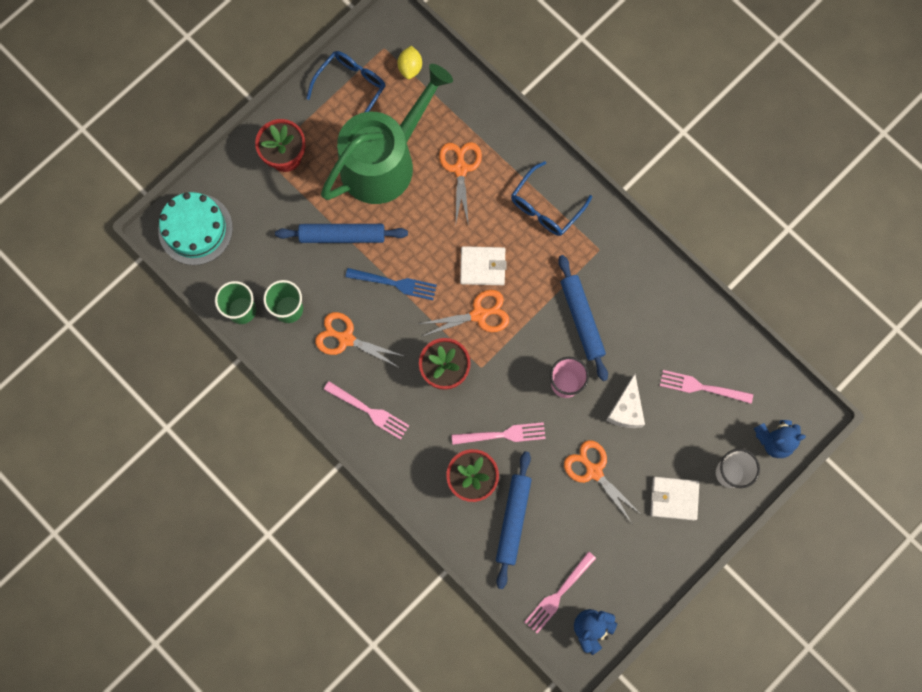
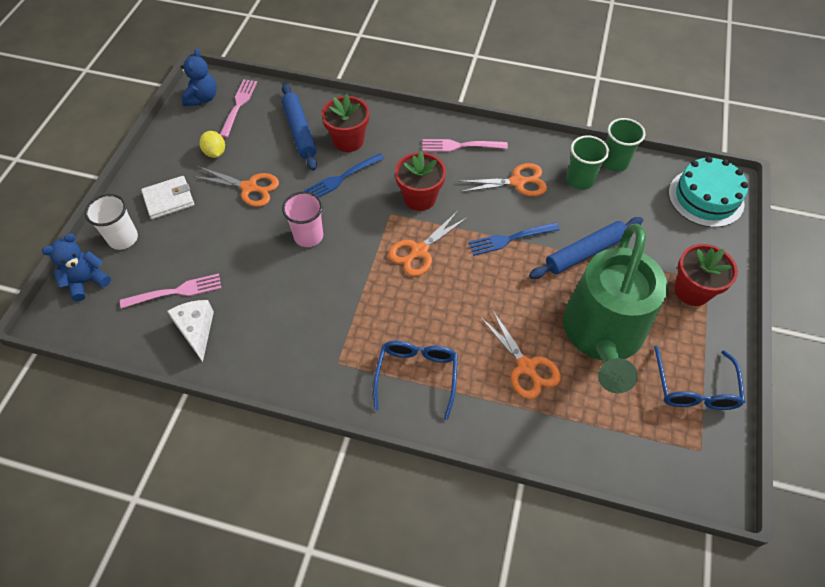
camera: 150 degrees right, 20 degrees down
yellow lemon [397,45,422,79] -> yellow lemon moved to [200,131,225,158]
pink fork [452,422,546,445] -> blue fork [304,153,384,197]
white wallet [460,246,507,285] -> none
blue rolling pin [558,255,608,381] -> none
white cheese [606,374,645,428] -> white cheese moved to [167,300,214,362]

